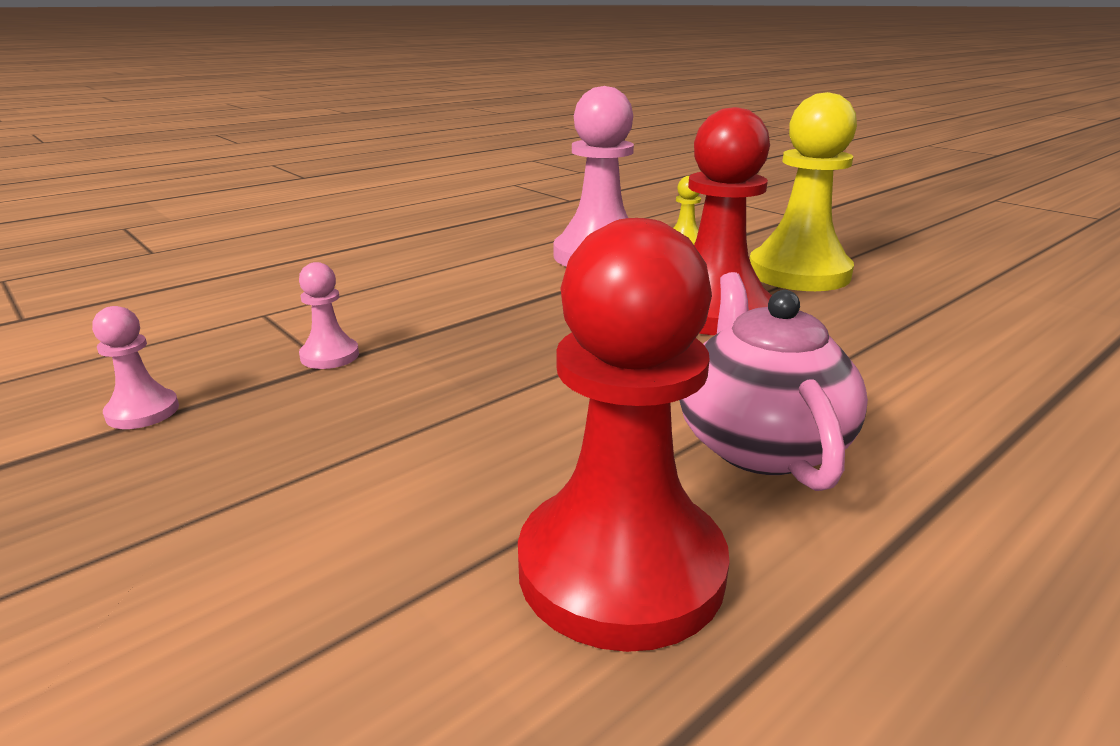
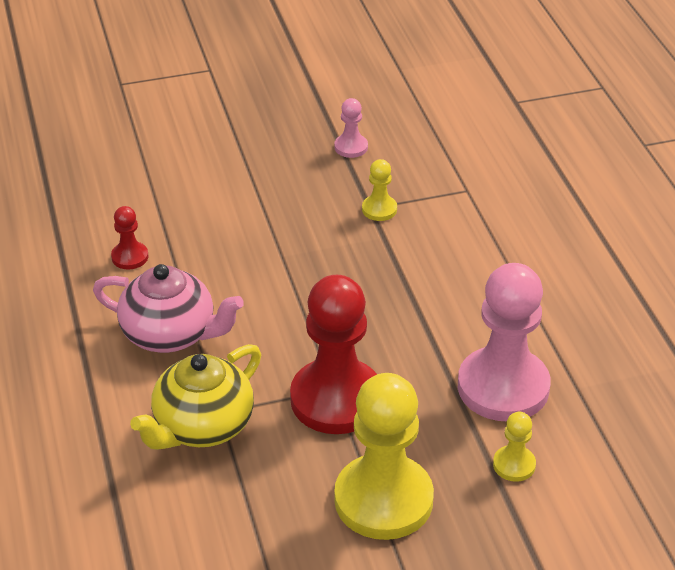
camera: 115 degrees right, 15 degrees up
pink pawn [299,262,359,369] -> yellow pawn [362,159,397,221]
red pawn [518,218,730,652] -> red pawn [111,206,148,270], size x0.44
none -> yellow teapot [130,344,261,450]

